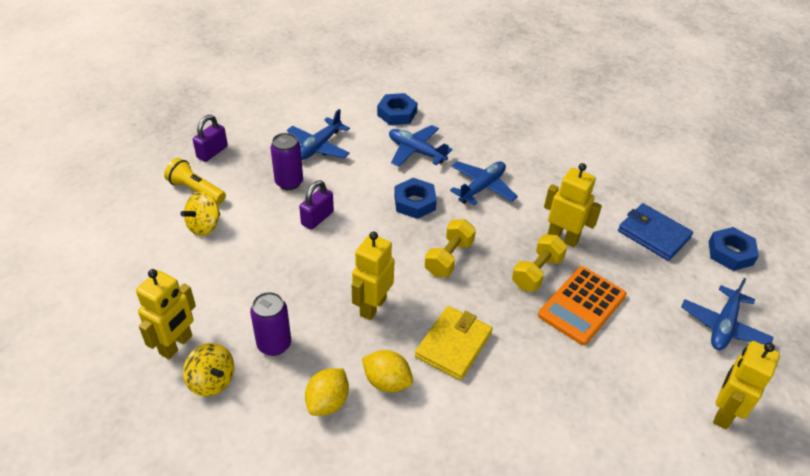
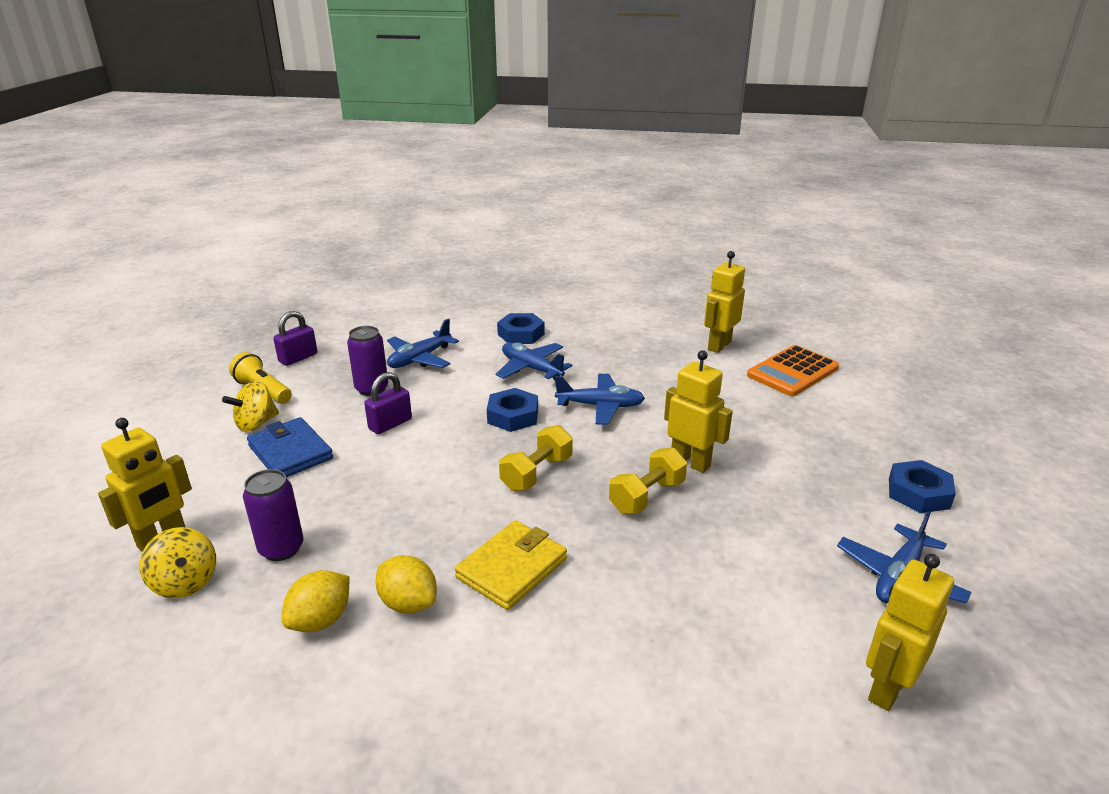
camera: 10 degrees right, 15 degrees down
yellow robot [352,231,395,320] -> yellow robot moved to [704,251,745,353]
blue plane [450,161,518,205] -> blue plane turned 45 degrees clockwise [555,374,645,425]
orange calculator [538,266,627,345] -> orange calculator moved to [747,345,839,396]
blue wallet [618,203,693,261] -> blue wallet moved to [247,417,333,477]

